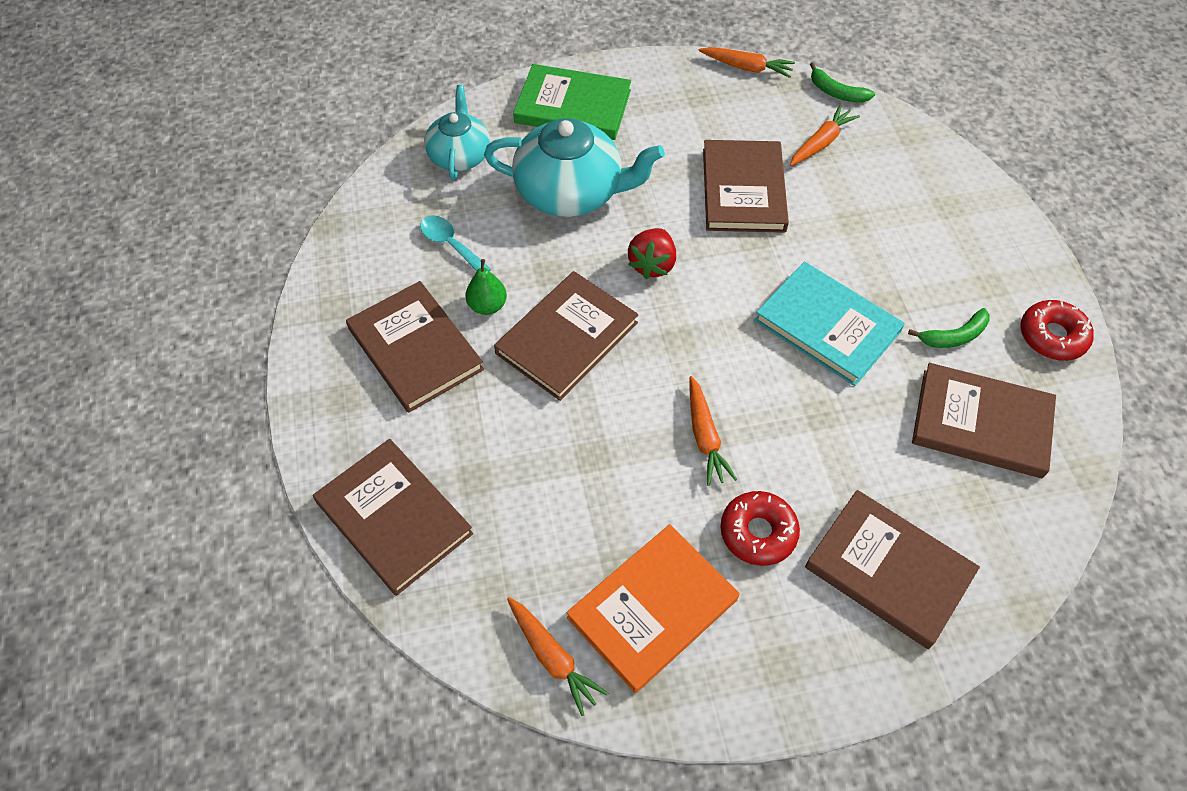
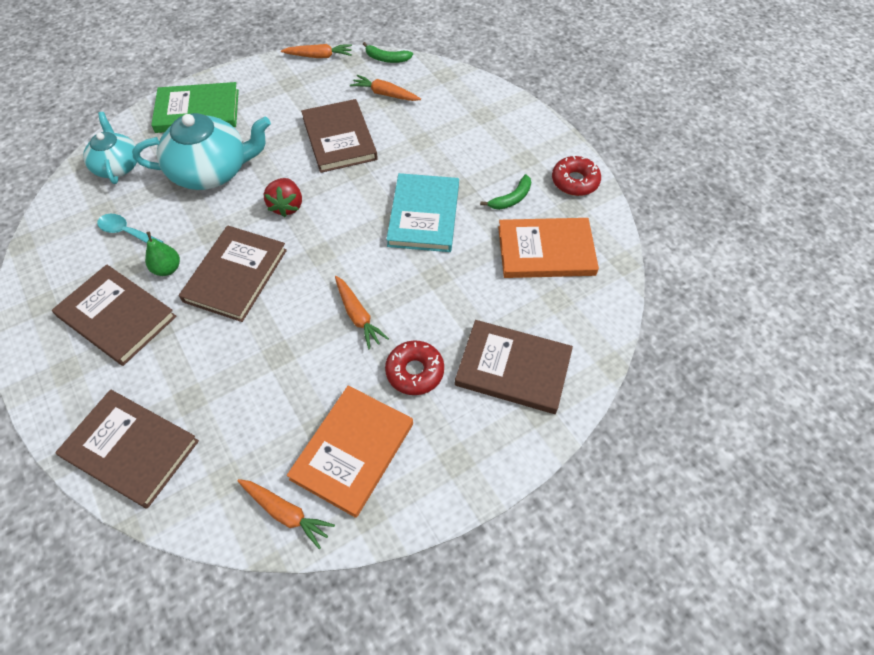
camera: 20 degrees left, 0 degrees up
turquoise book [754,262,905,386] -> turquoise book turned 75 degrees clockwise [386,173,459,252]
orange carrot [790,105,860,166] -> orange carrot turned 90 degrees counterclockwise [350,75,421,101]
brown book [912,363,1056,478] -> orange book [498,218,599,278]

